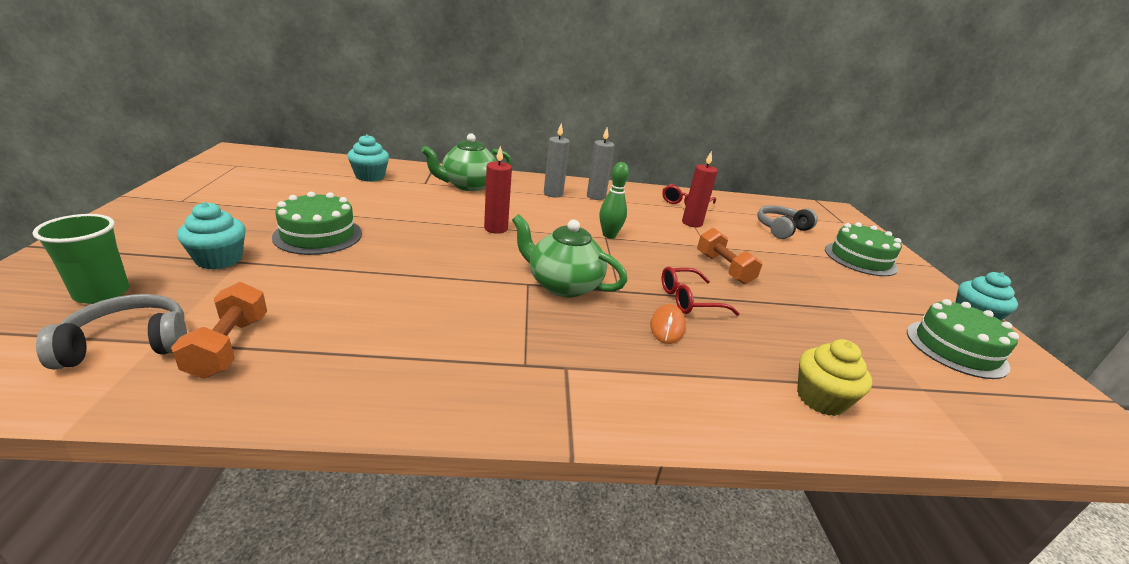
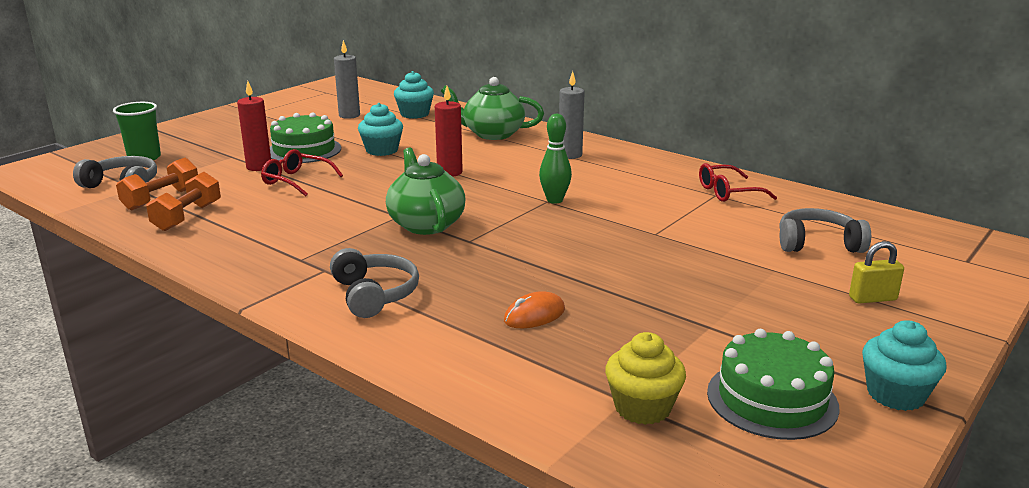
camera: 45 degrees right, 5 degrees down
turquoise cupcake [177,202,246,269] -> turquoise cupcake moved to [358,103,403,156]
grey candle [587,128,615,200] -> grey candle moved to [334,40,360,119]
orange mouse [650,304,686,344] -> orange mouse moved to [504,291,565,328]
red glasses [662,267,740,316] -> red glasses moved to [261,149,343,196]
red candle [682,151,718,227] -> red candle moved to [237,81,271,171]
orange dumbbell [697,228,762,284] -> orange dumbbell moved to [146,172,221,231]
yellow cupcake [797,339,872,416] -> yellow cupcake moved to [605,332,686,425]
green cake [825,222,902,276] -> yellow padlock [849,241,904,304]
none -> grey headphones [330,248,419,318]

